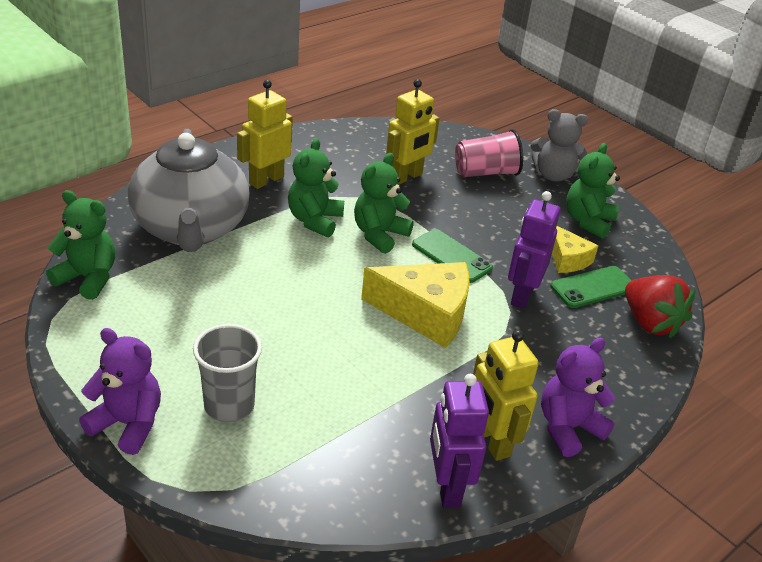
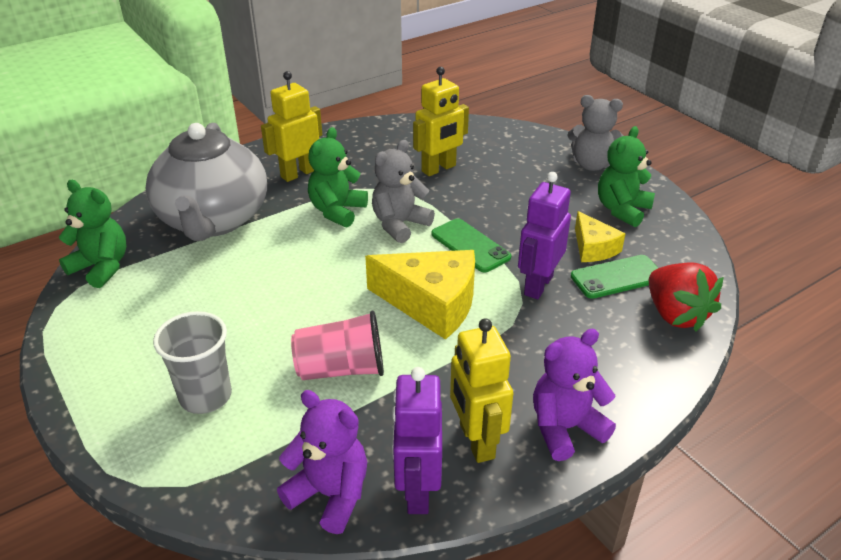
camera: 10 degrees right, 0 degrees up
purple teddy bear [79,328,161,455] -> purple teddy bear moved to [277,390,367,534]
green teddy bear [354,153,414,254] -> grey teddy bear [372,140,435,243]
pink cup [455,129,523,177] -> pink cup moved to [291,311,384,380]

